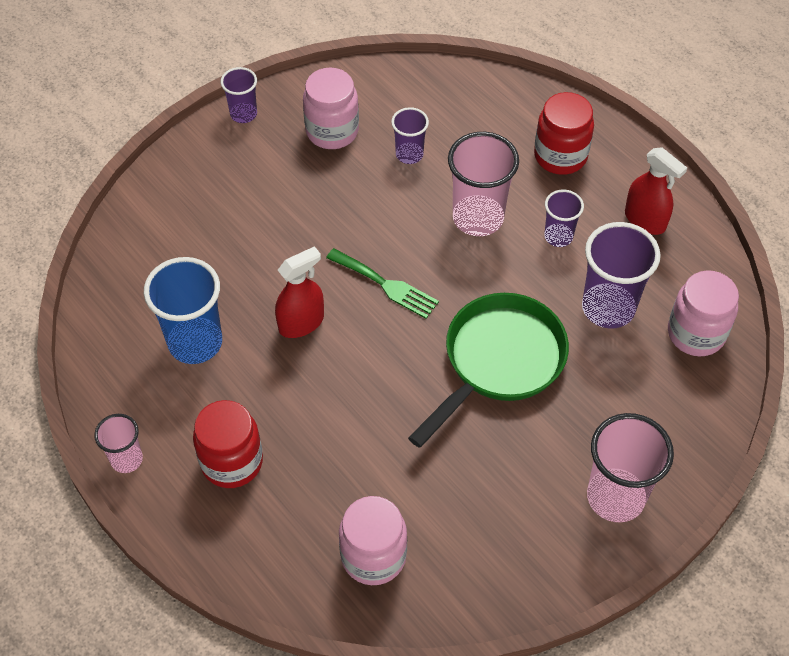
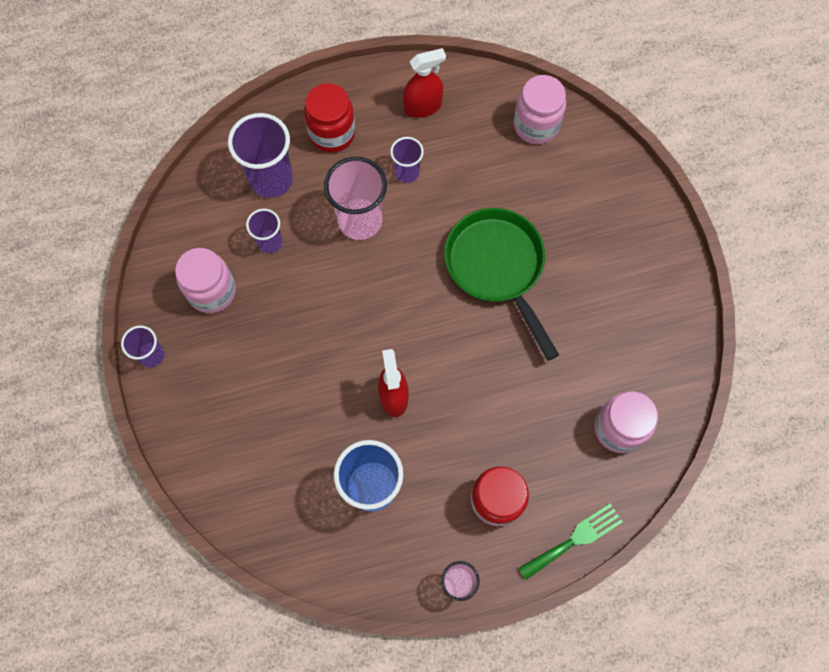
camera: 65 degrees left, 15 degrees up
green fork [326,248,439,319] -> green fork moved to [518,503,623,580]
purple cup [582,222,661,329] -> purple cup moved to [228,113,293,198]
pink cup [587,413,674,522] -> none

